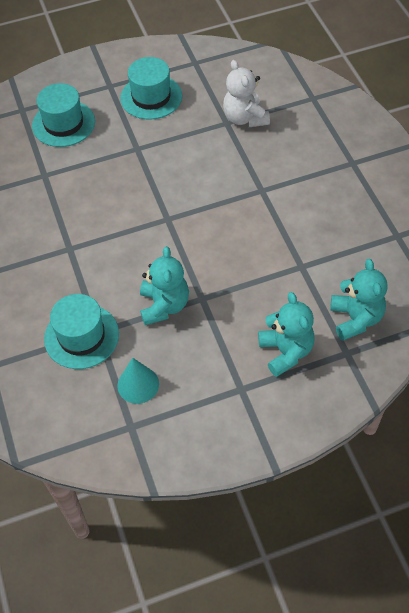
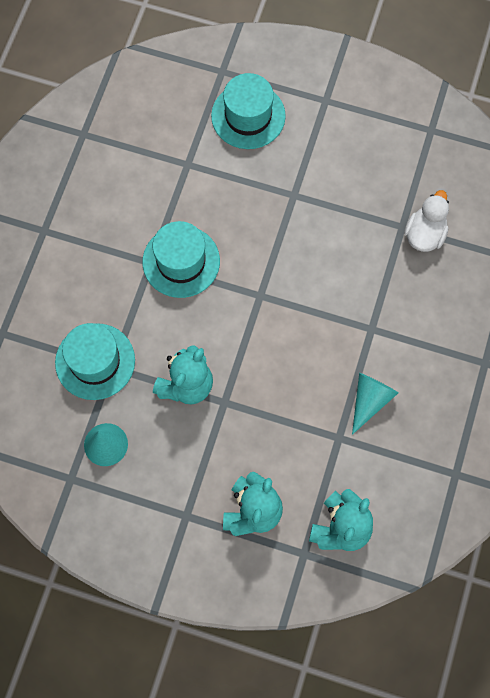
camera: 35 degrees right, 15 degrees up
turquoise hat [120,57,182,120] -> turquoise hat moved to [142,221,220,298]
white teddy bear [223,60,270,127] -> white duck [404,190,449,252]
none -> turquoise cone [352,373,398,435]

